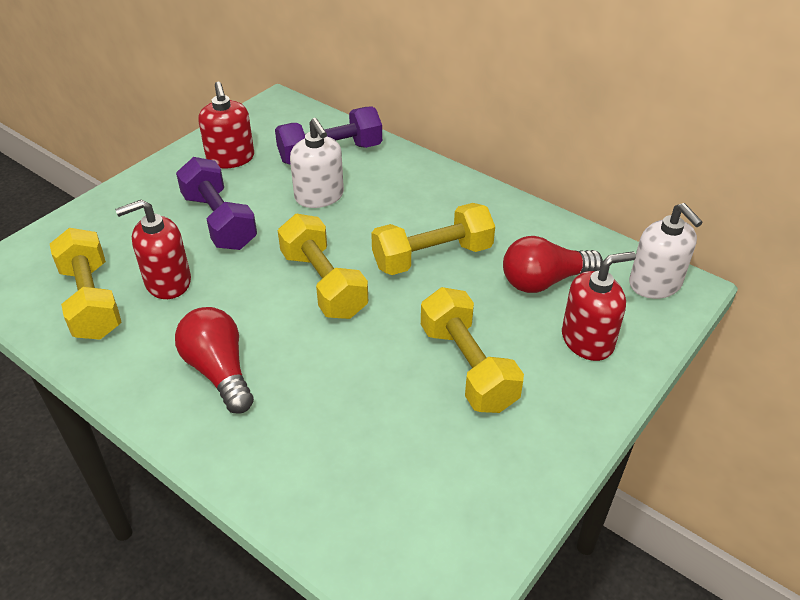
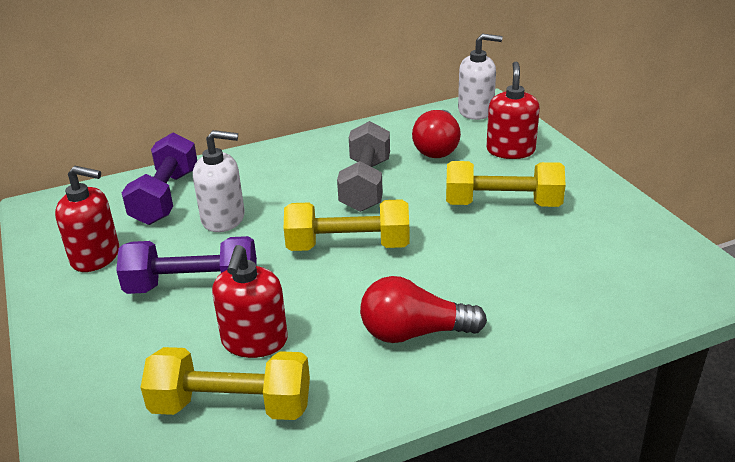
camera: 60 degrees left, 10 degrees down
yellow dumbbell [371,203,495,275] -> grey dumbbell [337,121,390,212]

